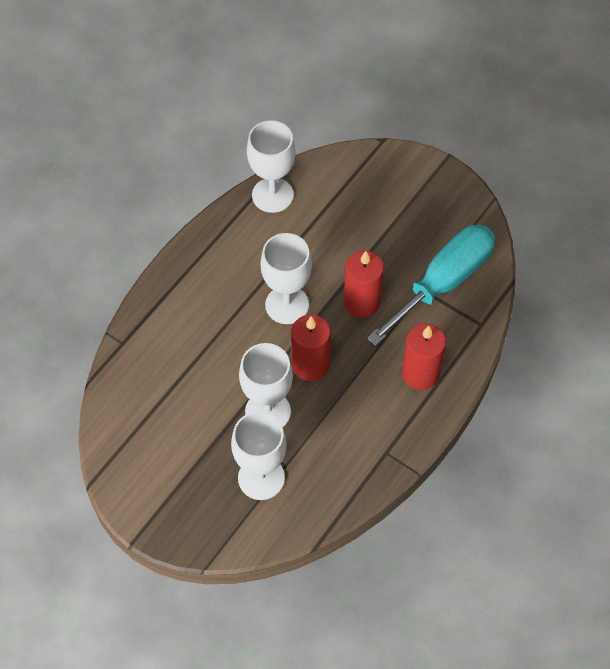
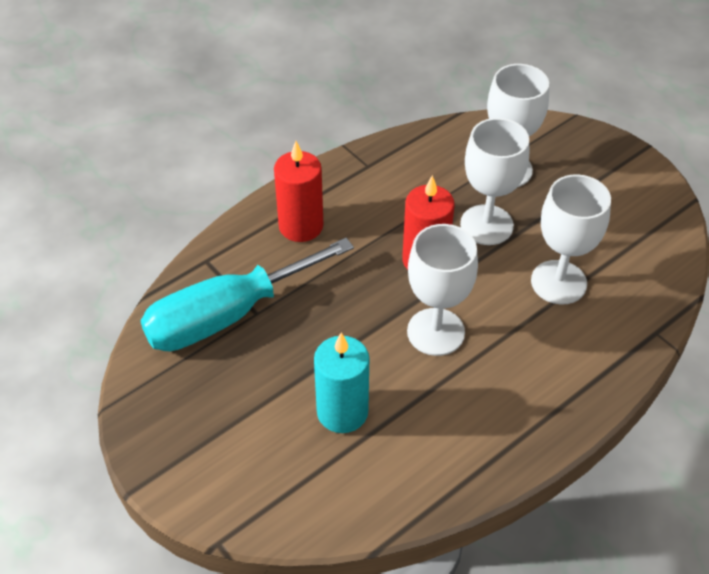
camera: 165 degrees left, 10 degrees down
white goblet [247,120,296,213] -> white goblet moved to [531,174,611,305]
red candle [344,251,384,318] -> none
none -> turquoise candle [314,333,369,433]

